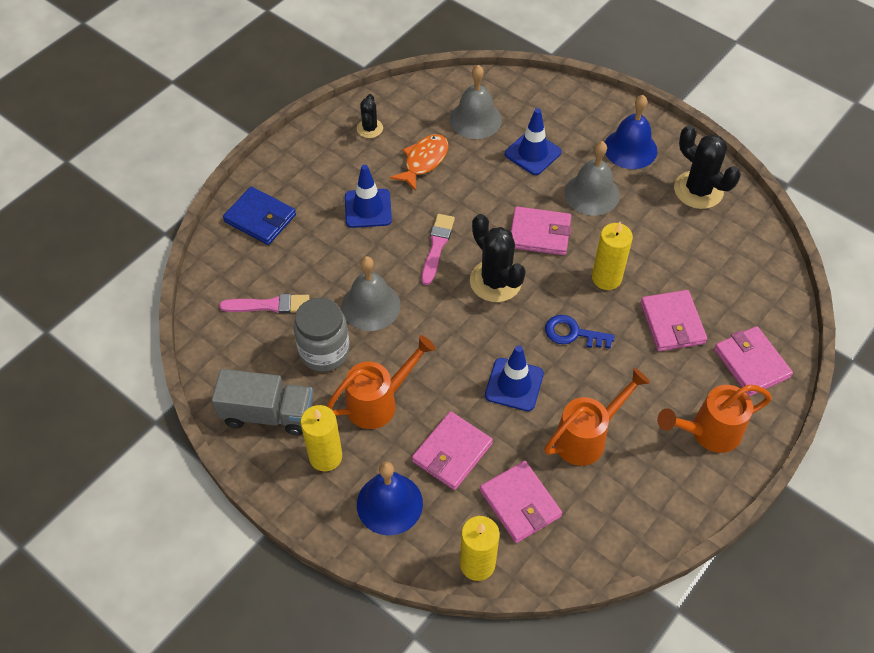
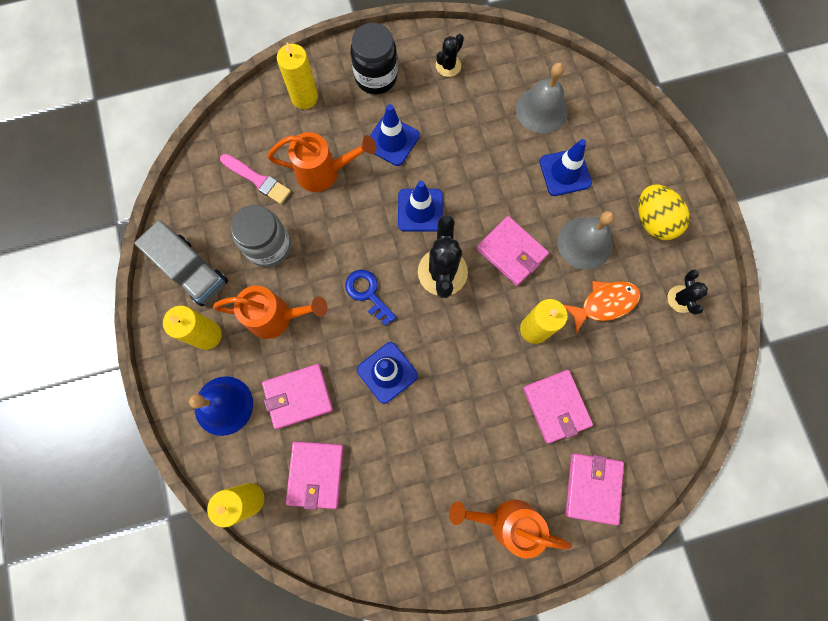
camera: 35 degrees right, 20 degrees up
blue wallet [223,187,296,245] -> yellow candle [277,43,318,109]
grey bell [341,256,401,331] -> none
orange fish [390,134,448,191] -> orange fish moved to [564,281,640,333]
pink brush [421,214,455,285] -> blue traffic cone [398,181,443,232]
orange watering can [544,368,650,466] -> orange watering can moved to [267,132,377,192]
blue key [545,315,615,349] -> blue key moved to [345,270,397,326]
blue bell [605,95,657,169] -> yellow egg [638,185,690,240]
pink wallet [640,290,707,351] -> pink wallet turned 45 degrees counterclockwise [523,370,593,443]
black cactus [674,125,741,209] -> black cactus [667,269,708,315], size x0.56
none -> black jar [350,23,398,94]

